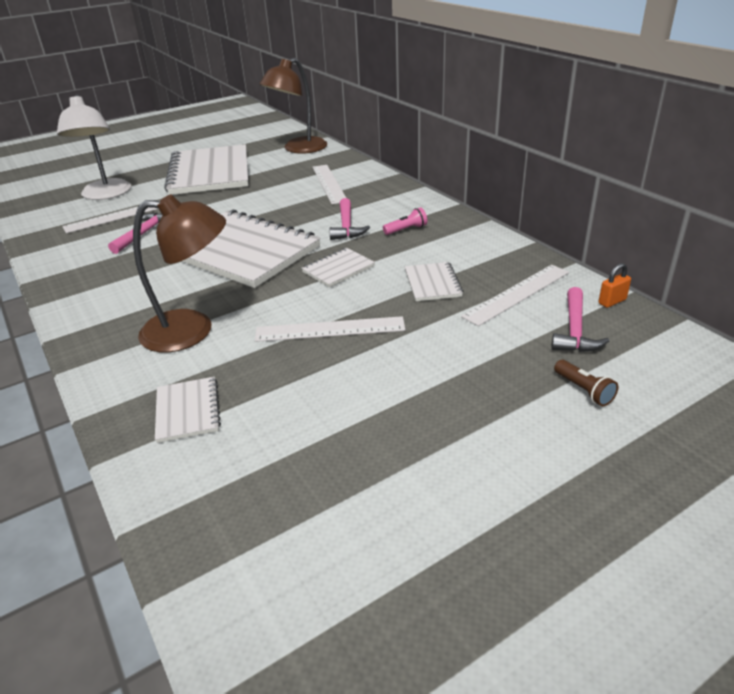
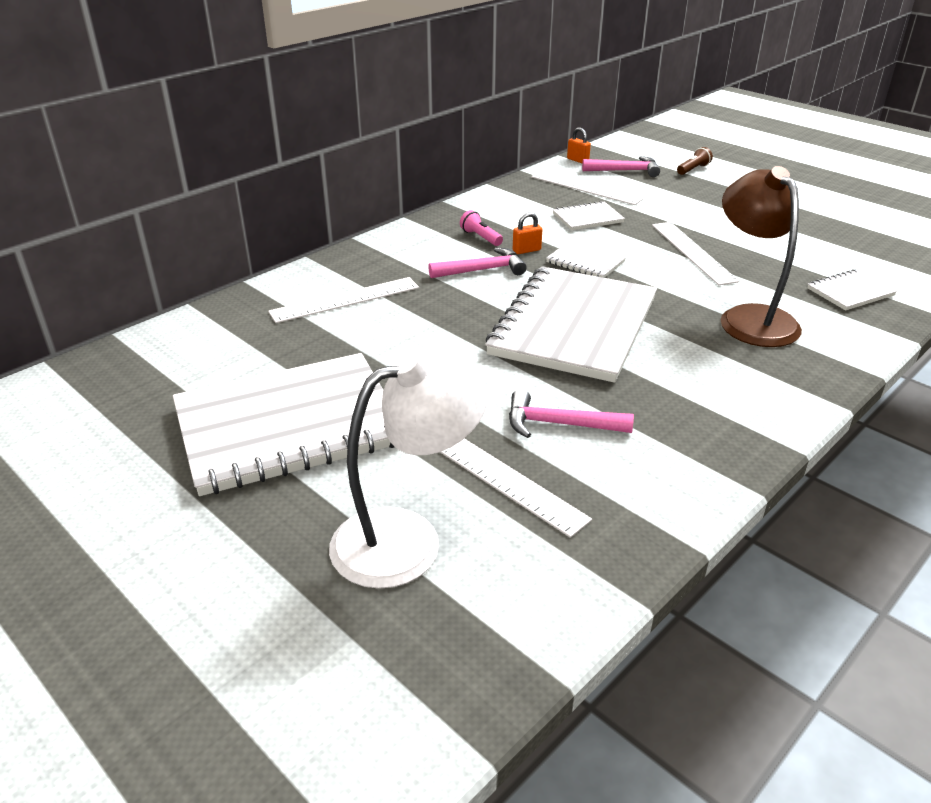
camera: 105 degrees left, 0 degrees up
brown lamp [259,58,327,154] -> none
none -> orange padlock [513,212,542,254]

